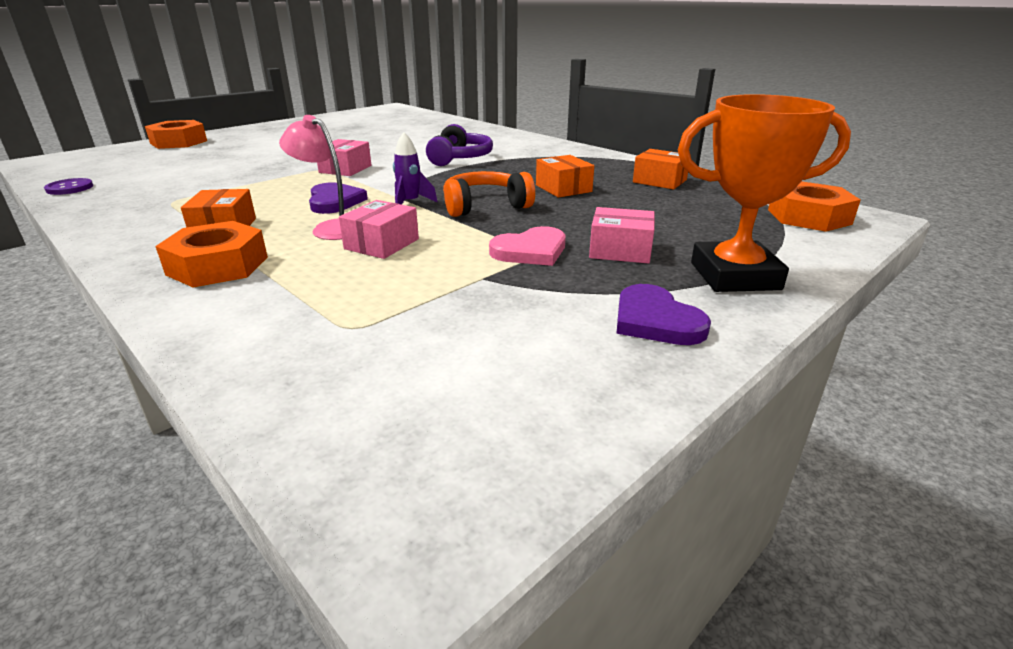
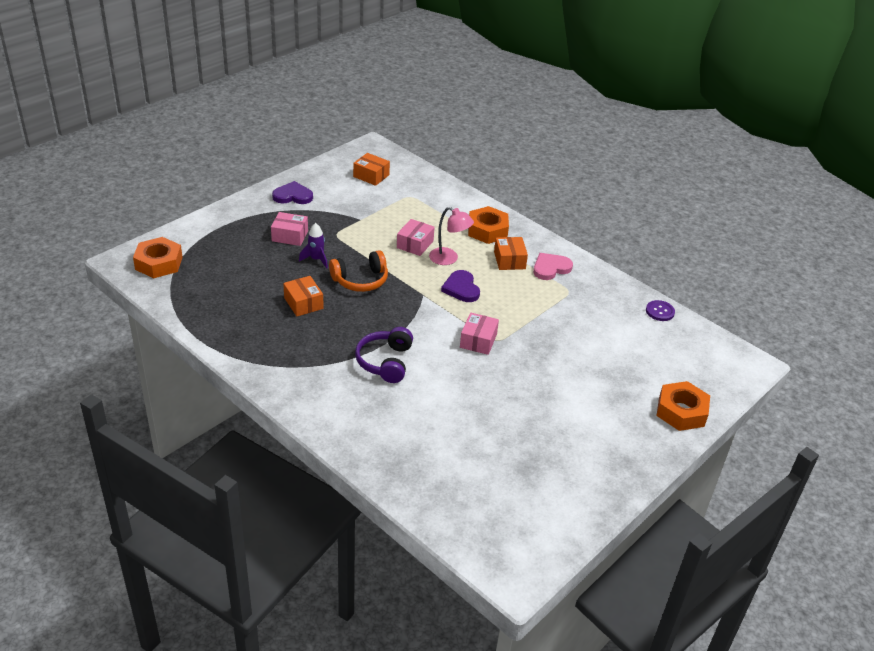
camera: 175 degrees right, 10 degrees up
purple rocket [393,132,438,205] -> purple rocket moved to [299,223,328,269]
pink heart [489,226,566,266] -> pink heart moved to [533,253,573,280]
purple heart [616,284,711,345] -> purple heart turned 60 degrees counterclockwise [272,181,313,204]
orange box [633,149,691,190] -> orange box moved to [353,153,390,186]
orange trophy [678,94,851,292] -> none

